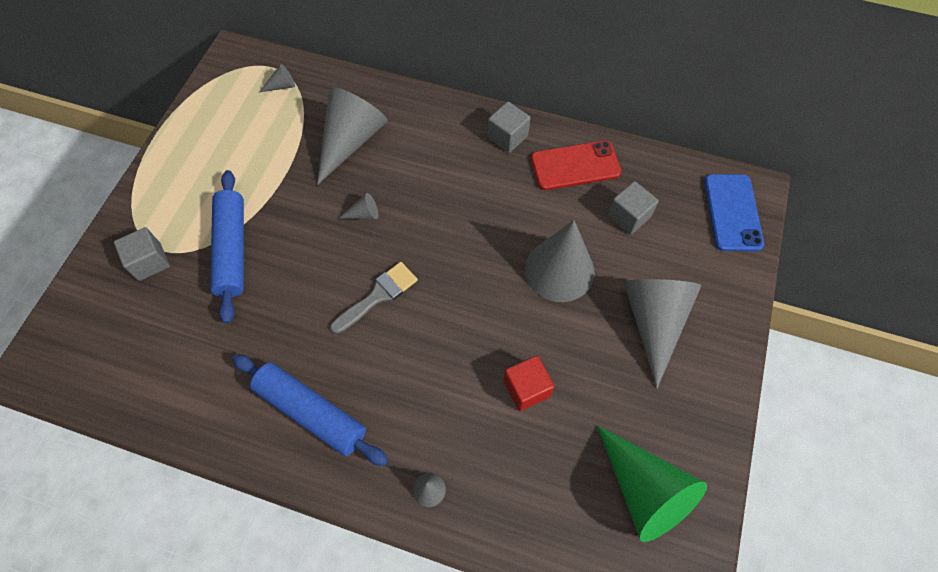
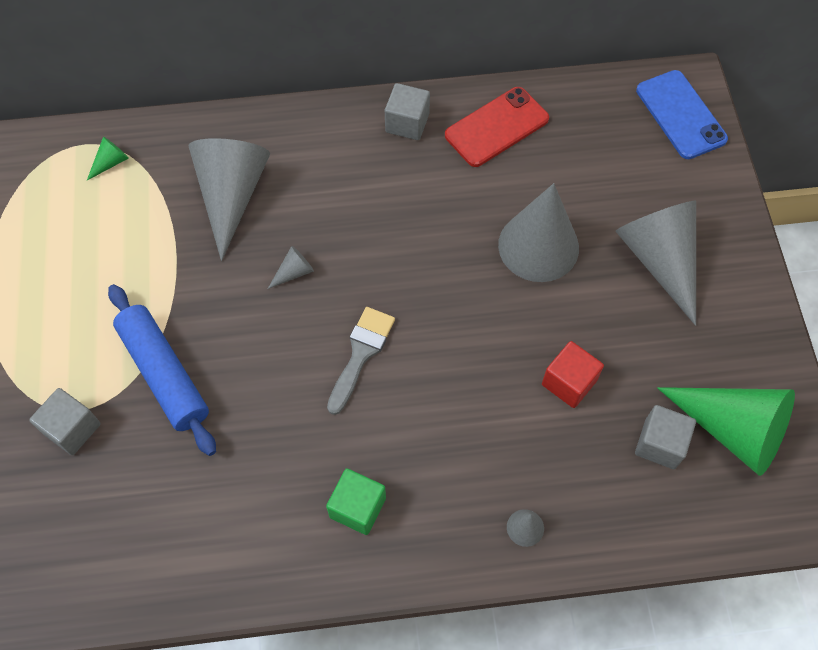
camera: 25 degrees left, 0 degrees up
blue rolling pin [232,354,388,466] -> green cube [326,468,386,535]
grey cone [259,64,295,92] -> green cone [87,136,129,180]
grey cube [608,181,659,235] -> grey cube moved to [635,405,696,469]

